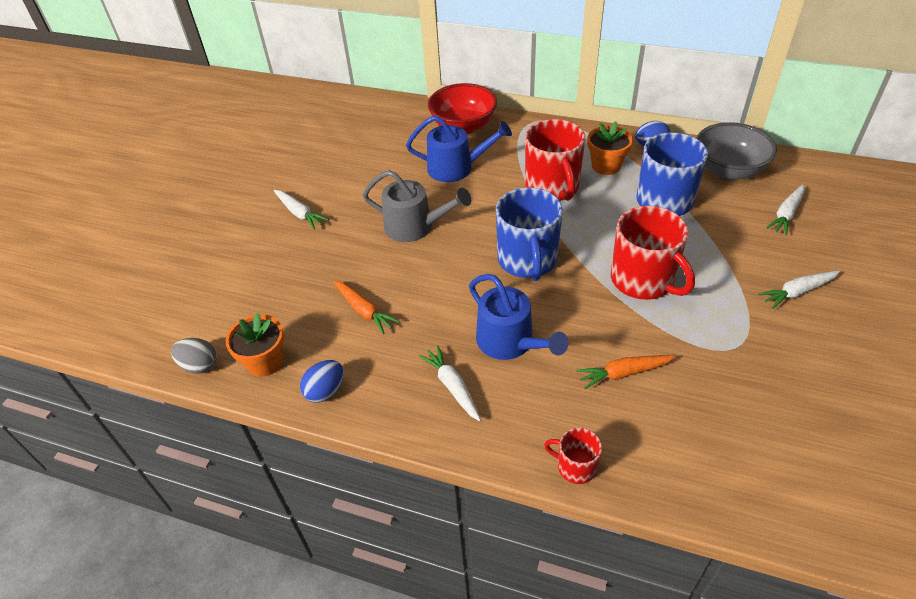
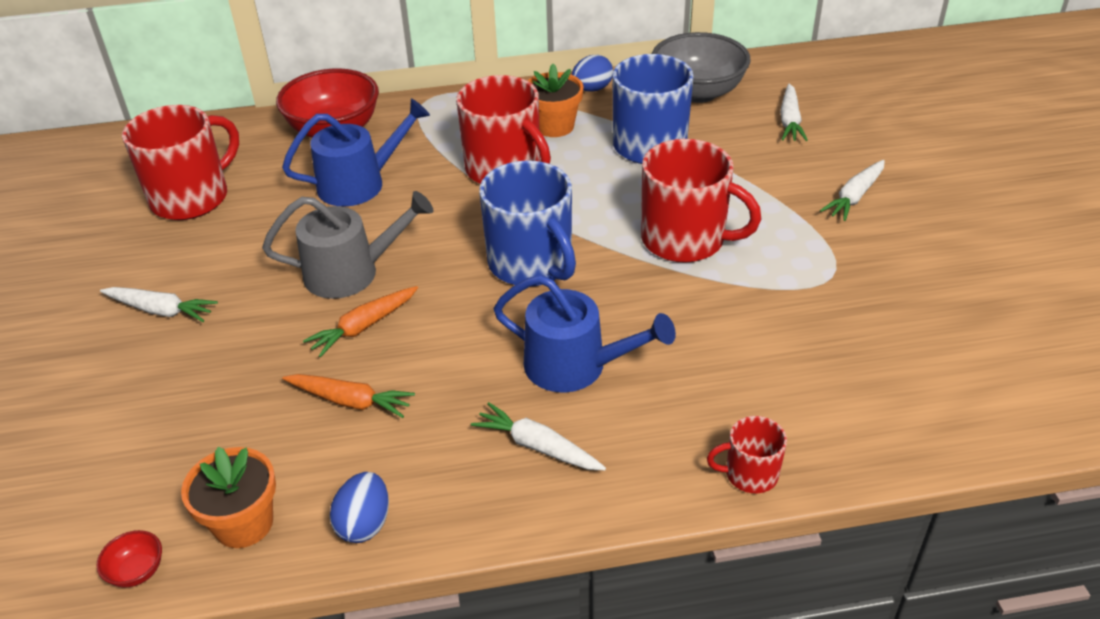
camera: 30 degrees left, 5 degrees down
grey egg [171,338,217,374] -> red bowl [96,530,162,588]
orange carrot [576,355,676,389] -> orange carrot moved to [303,286,418,357]
none -> red mug [122,105,239,220]

